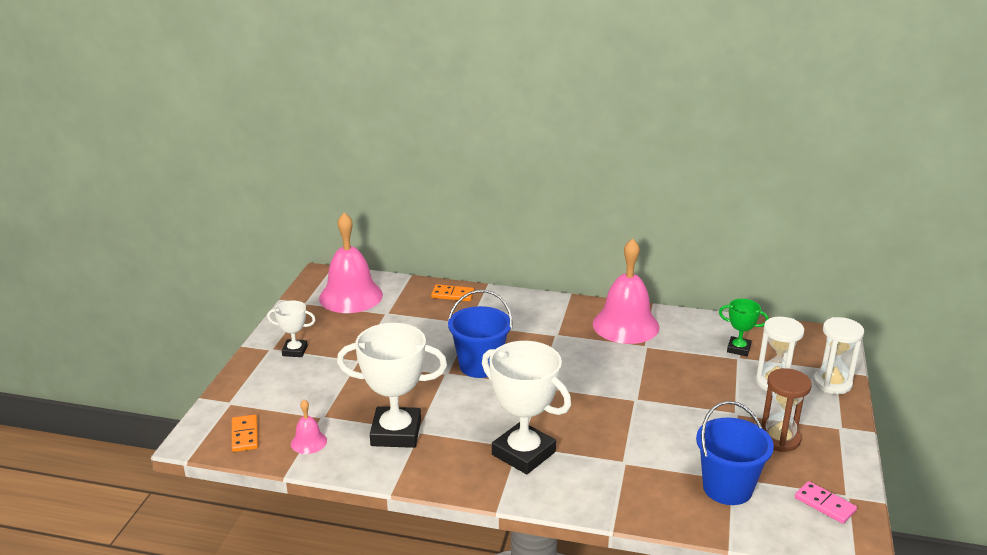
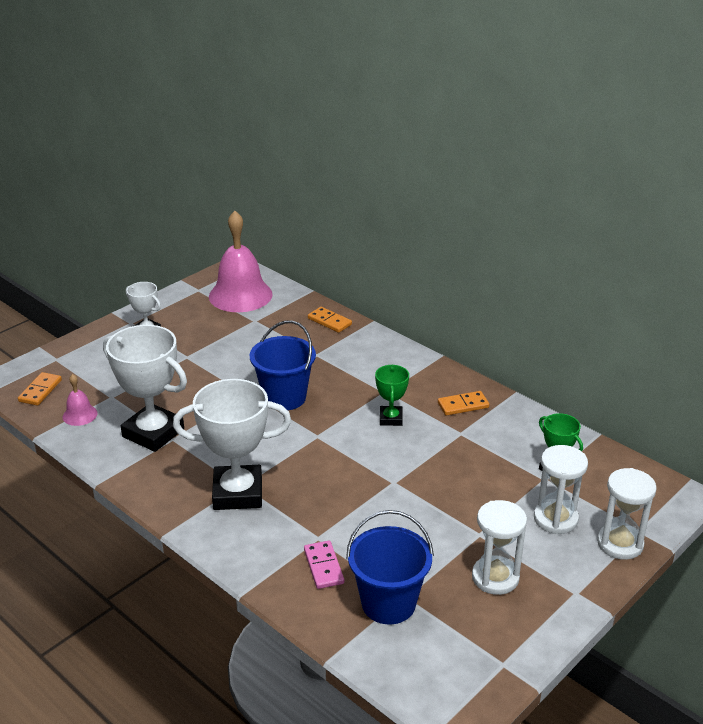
camera: 30 degrees right, 5 degrees up
white trophy [482,341,571,474] -> white trophy turned 75 degrees counterclockwise [173,379,291,510]
pink bell [593,238,660,344] -> orange domino [438,391,489,415]
brown hourglass [761,368,812,452] -> white hourglass [472,500,527,595]
pink domino [795,481,857,524] -> pink domino moved to [304,541,344,589]
none -> green trophy [375,365,409,426]

